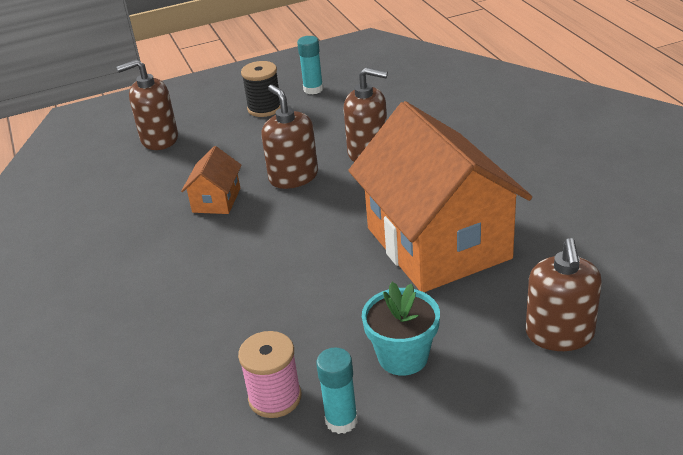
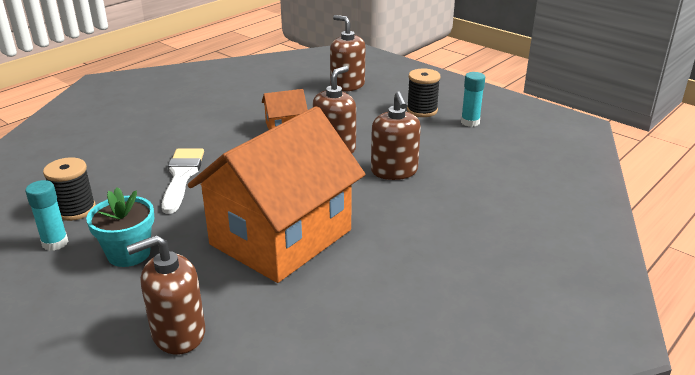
camera: 60 degrees right, 5 degrees down
pink spool [238,331,301,418] -> black spool [43,157,96,221]
none -> white brush [162,148,204,214]

